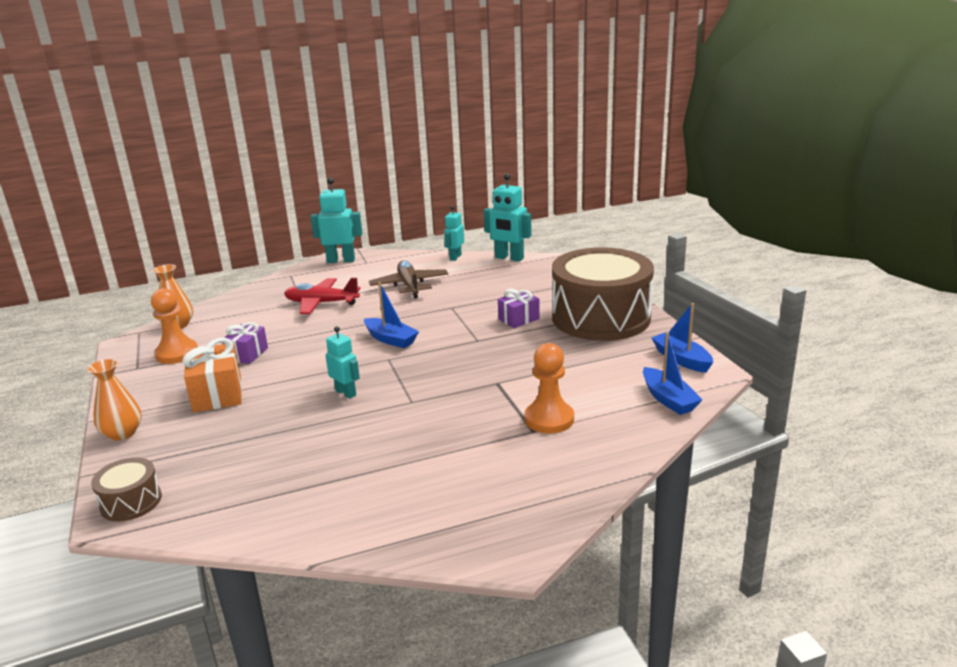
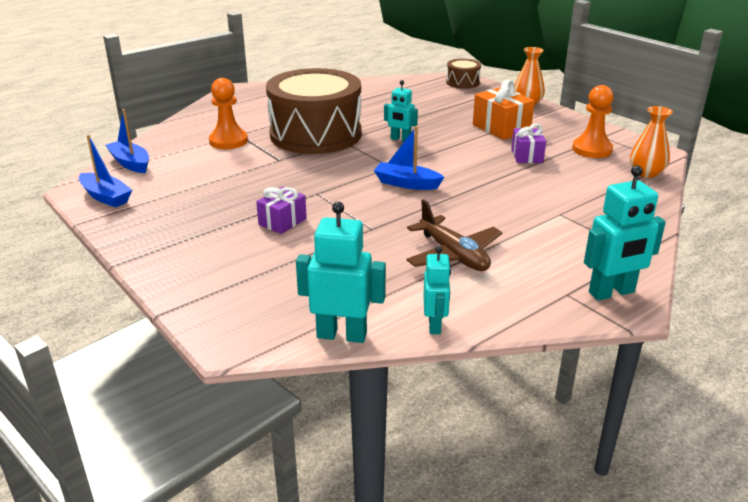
camera: 160 degrees right, 5 degrees up
red plane [284,278,361,314] -> none
brown drum [552,247,654,341] -> brown drum moved to [266,68,362,154]

